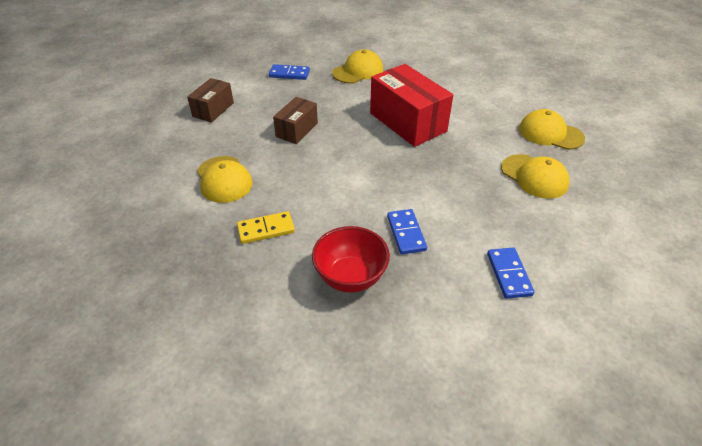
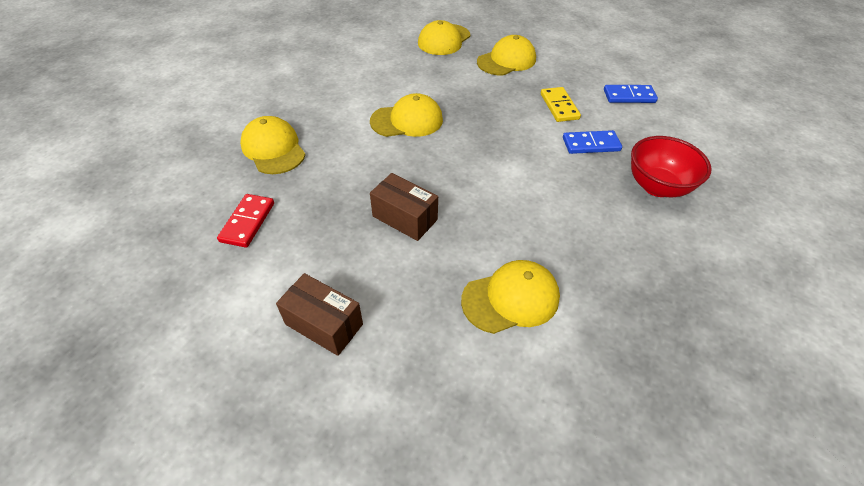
camera: 85 degrees left, 5 degrees up
yellow domino [237,211,295,244] -> yellow domino moved to [541,87,581,122]
blue domino [269,64,310,80] -> red domino [217,194,274,248]
red box [370,64,453,147] -> yellow cap [370,93,443,137]

